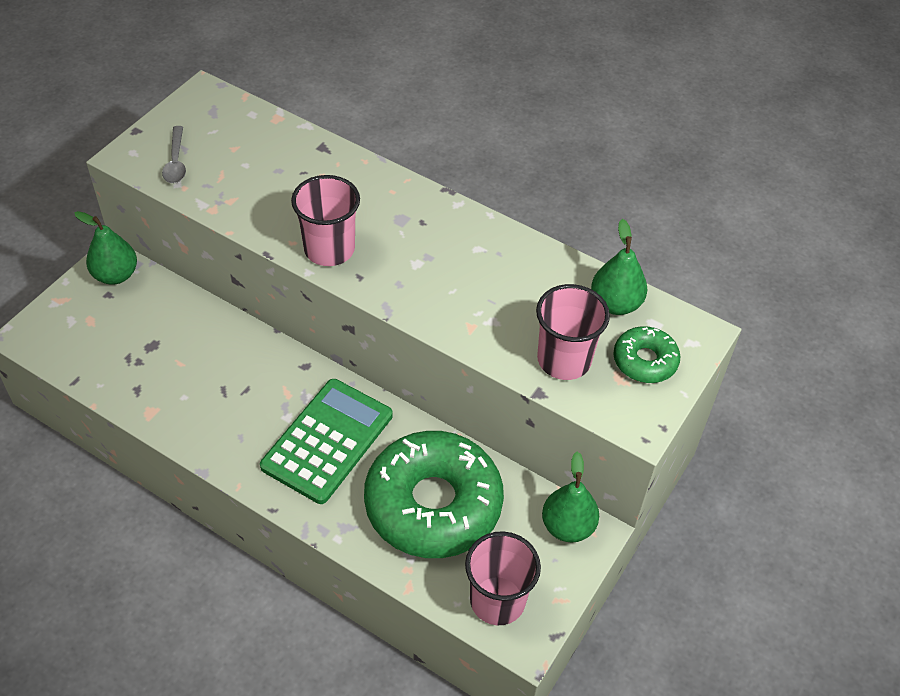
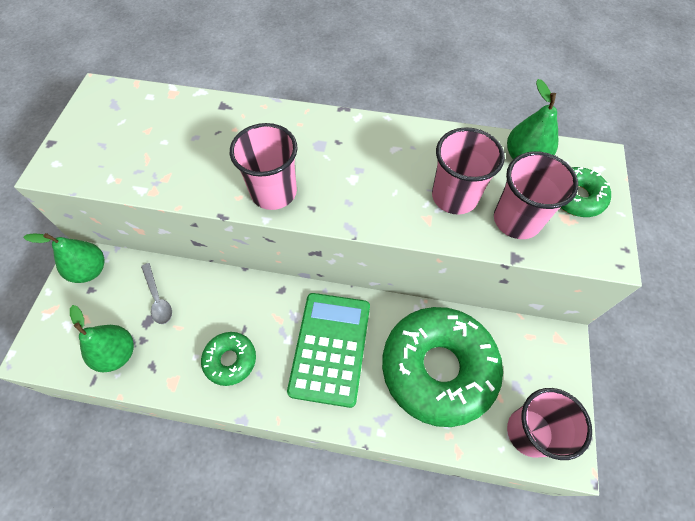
camera: 20 degrees left, 10 degrees up
grey spoon [162,126,186,183] -> grey spoon moved to [141,263,172,324]
green pear [542,452,599,543] -> green pear moved to [70,305,134,372]
none -> green donut [201,332,256,386]
none -> pink cup [432,127,505,215]

